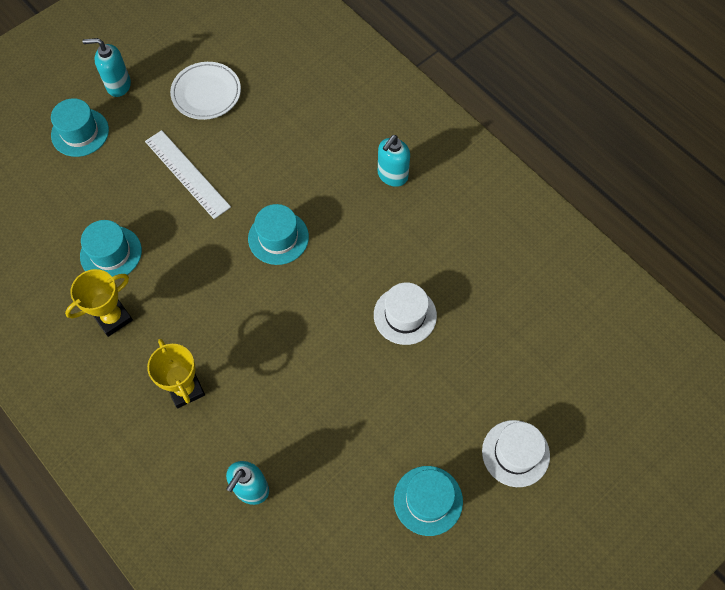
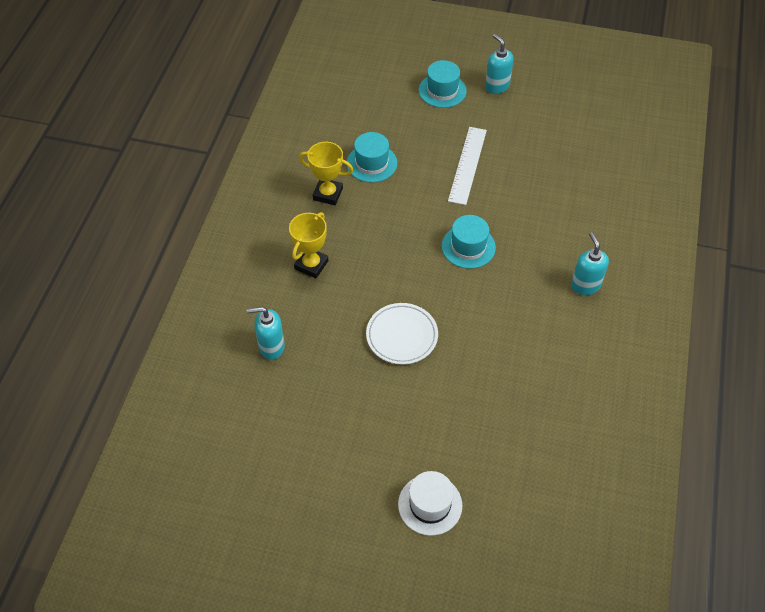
camera: 55 degrees right, 10 degrees down
white plate [170,62,241,120] -> white plate moved to [366,303,438,365]
white hat [374,282,437,345] -> none
turquoise soap dispenser [378,135,410,187] -> turquoise soap dispenser turned 75 degrees clockwise [571,232,609,295]
turquoise hat [394,466,463,536] -> none

